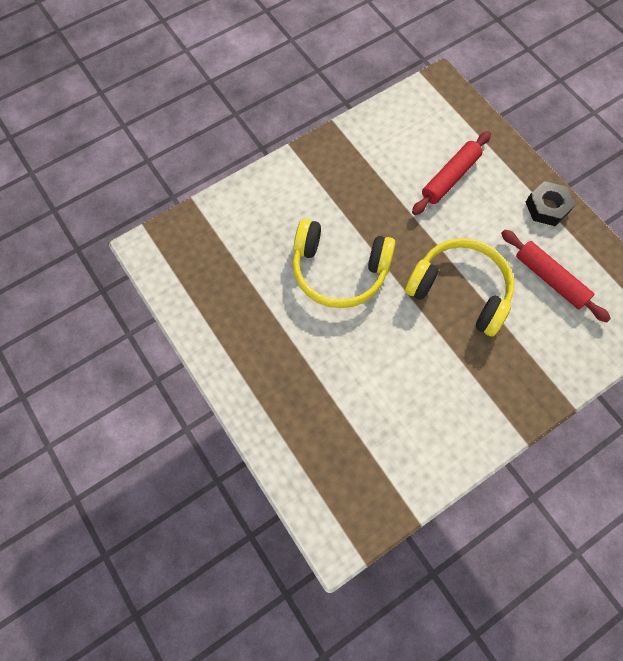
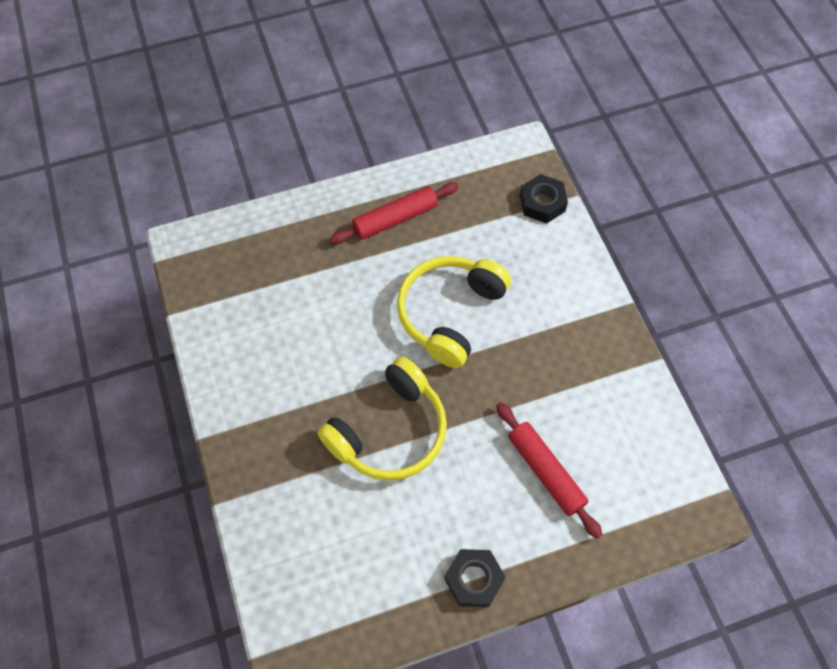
camera: 105 degrees right, 5 degrees down
red rolling pin [501,230,611,322] -> red rolling pin moved to [330,182,459,244]
none -> black nut [520,174,568,224]

